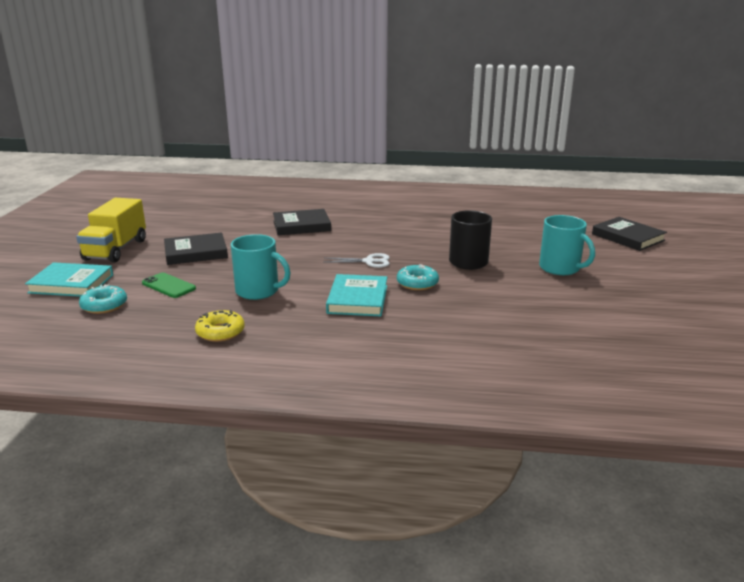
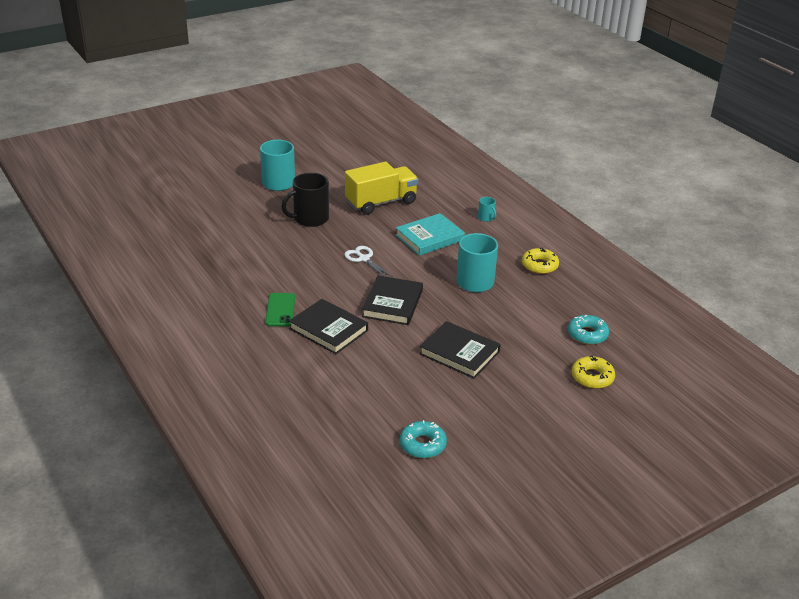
camera: 130 degrees left, 10 degrees up
turquoise book [25,262,113,297] -> yellow donut [572,356,615,389]
yellow truck [76,198,146,263] -> yellow truck moved to [345,162,418,215]
green phone [142,273,196,298] -> green phone moved to [265,293,295,326]
turquoise donut [397,264,439,290] -> turquoise donut moved to [400,420,447,458]
black book [592,217,667,251] -> black book moved to [362,275,423,325]
none -> turquoise mug [478,197,496,222]

